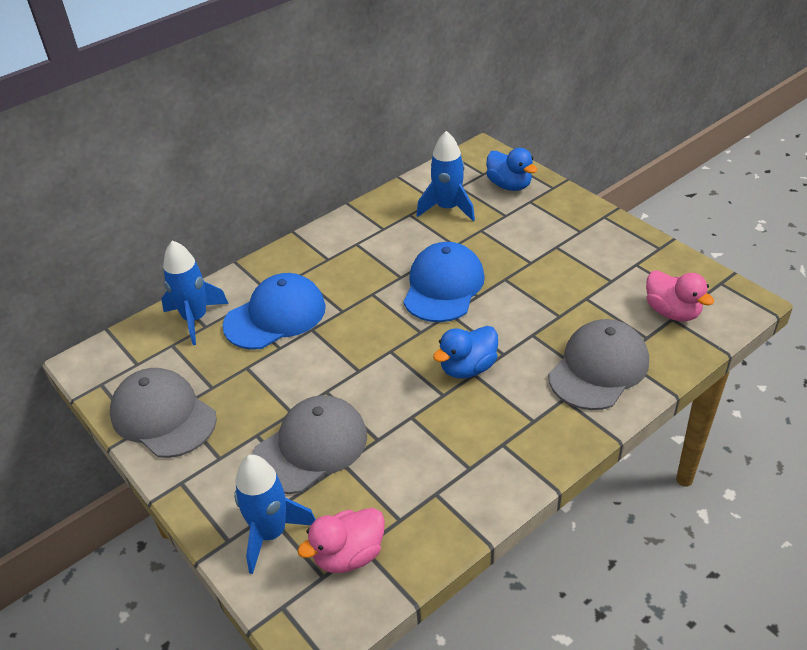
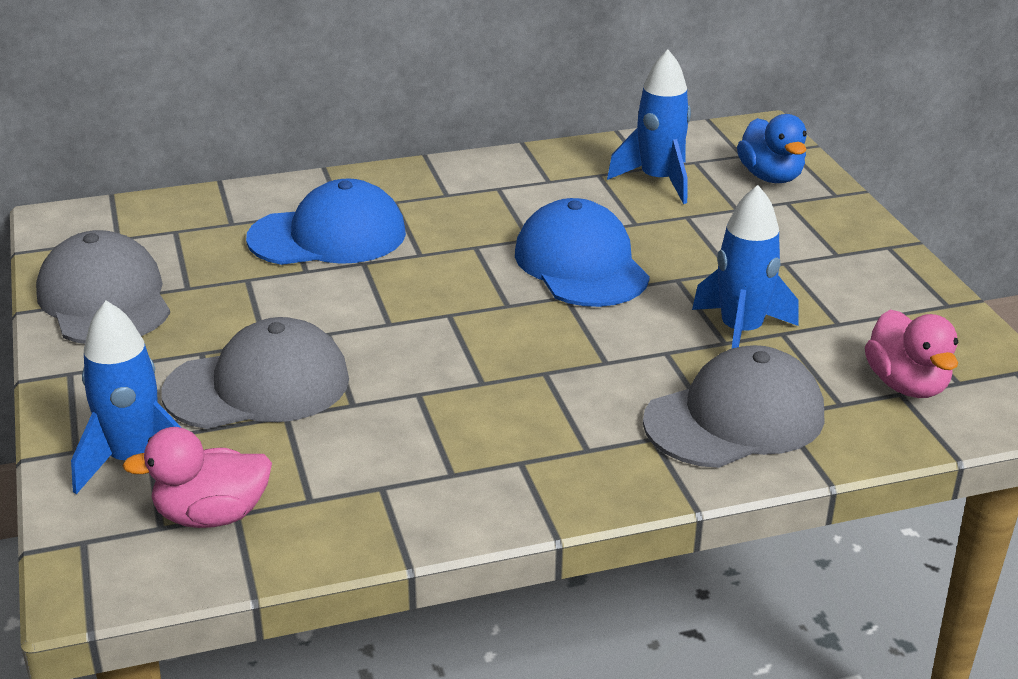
camera: 20 degrees right, 10 degrees down
blue rocket [161,240,229,345] -> blue rocket moved to [692,185,799,349]
blue cap [403,242,485,322] -> blue cap turned 60 degrees counterclockwise [515,198,650,307]
blue duck [433,326,498,379] -> none

